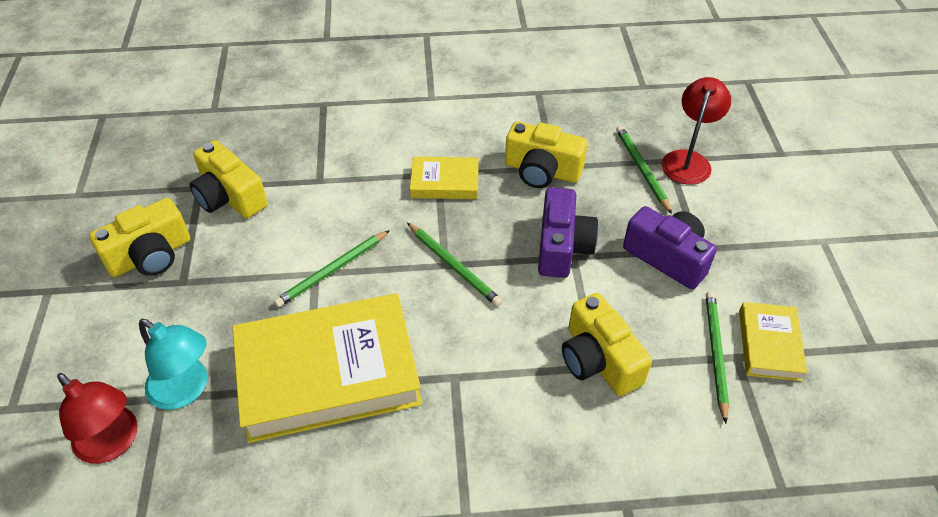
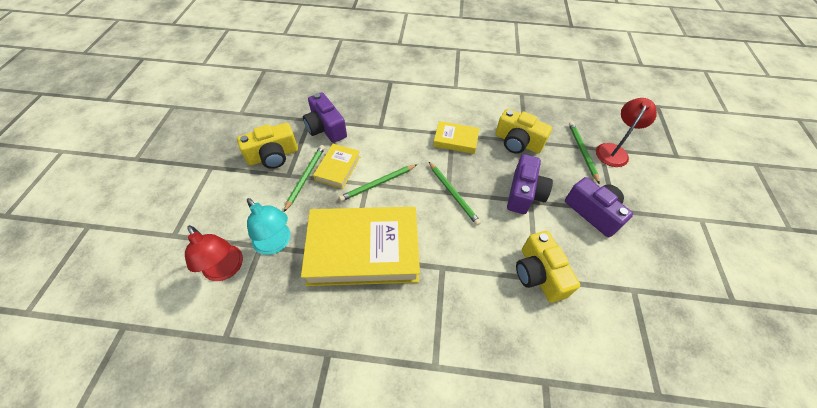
camera: 10 degrees right, 5 degrees up
yellow camera [189,140,268,218] -> purple camera [303,92,347,143]
green pencil [706,291,729,424] -> green pencil moved to [284,145,325,212]
yellow book [739,302,807,381] -> yellow book moved to [313,144,361,189]

